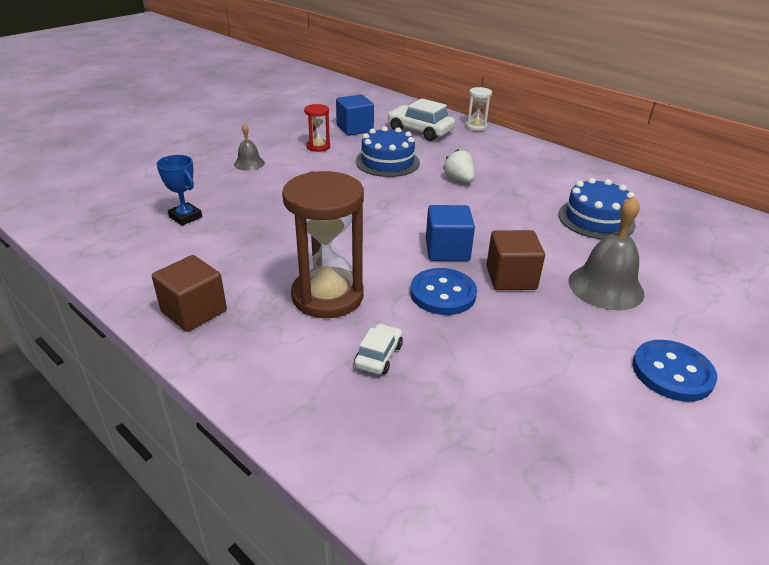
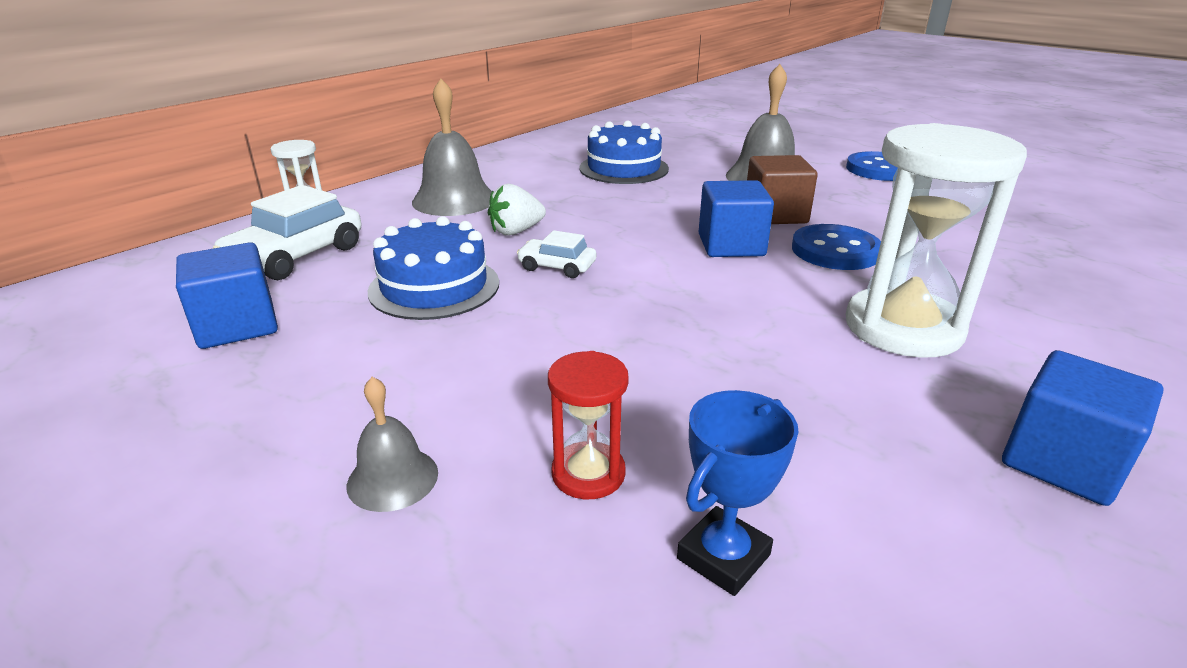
camera: 90 degrees left, 5 degrees down
brown cube [152,255,227,332] -> blue cube [1002,350,1164,506]
brown hourglass [282,171,364,318] -> white hourglass [845,123,1027,358]
red hourglass [304,104,330,152] -> red hourglass moved to [548,351,629,499]
white car [354,323,403,375] -> white car moved to [517,230,596,278]
none -> grey bell [412,79,492,216]

